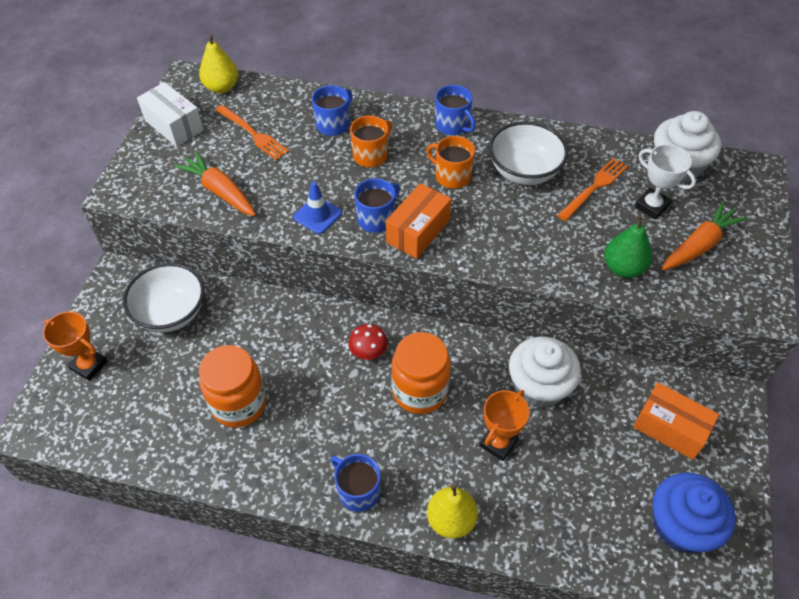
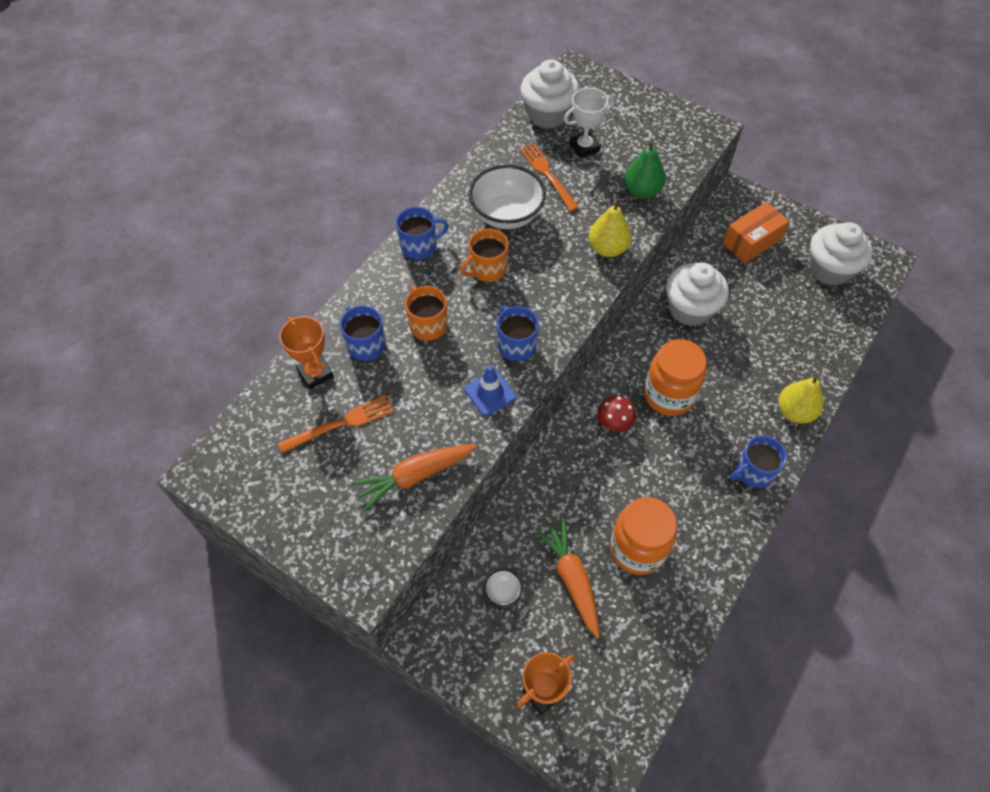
camera: 70 degrees left, 5 degrees up
white bowl [123,263,204,332] -> white bowl [484,569,522,607], size x0.43
white box [137,82,203,147] -> none
yellow pear [199,34,238,93] -> yellow pear moved to [589,198,631,257]
orange box [386,183,451,259] -> none
orange trophy [479,390,529,461] -> orange trophy moved to [279,316,334,389]
blue cupcake [653,473,736,553] -> white cupcake [809,222,873,286]
orange carrot [662,201,748,270] -> orange carrot moved to [535,518,600,639]

